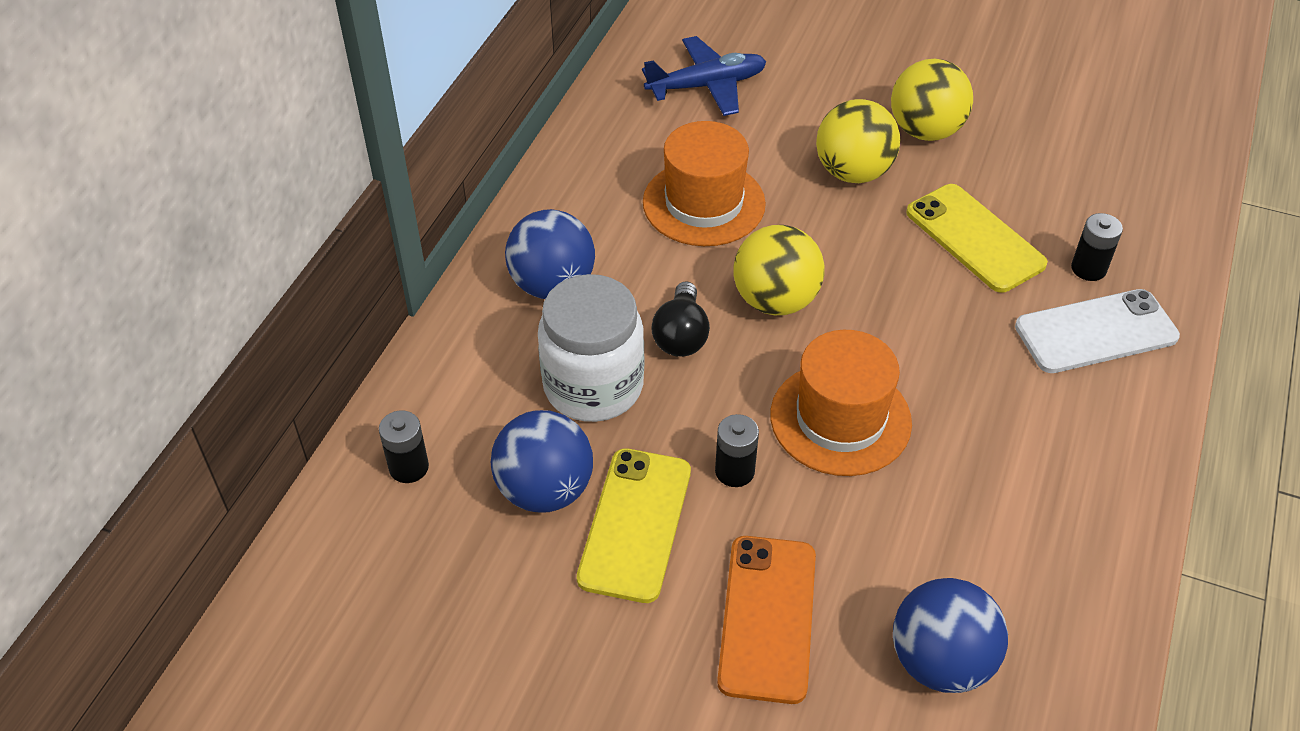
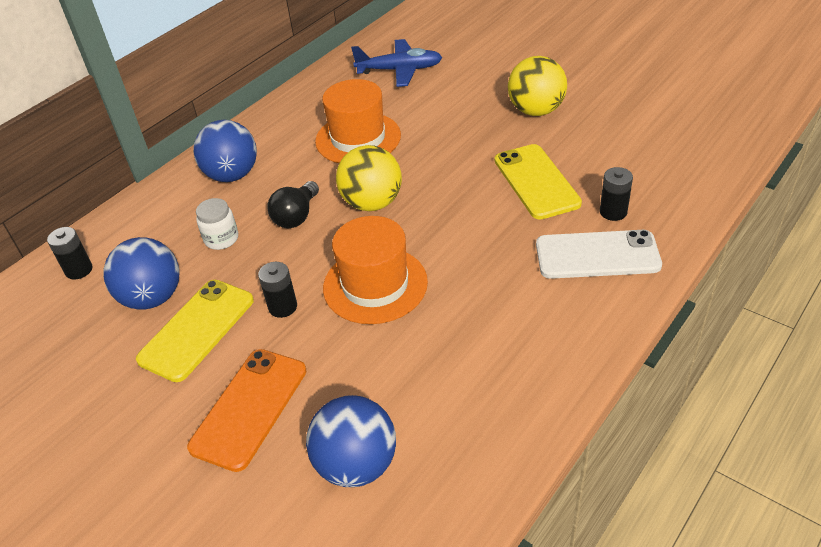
camera: 20 degrees right, 5 degrees down
white jar [538,274,644,422] -> white jar [196,198,238,250], size x0.50
yellow ball [816,99,900,183] -> none

